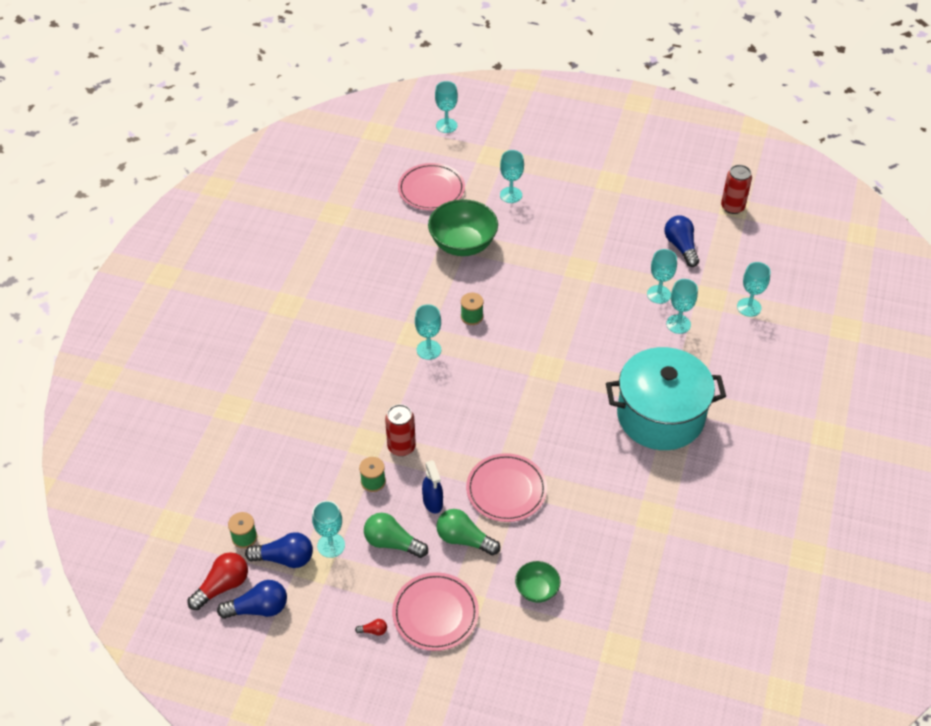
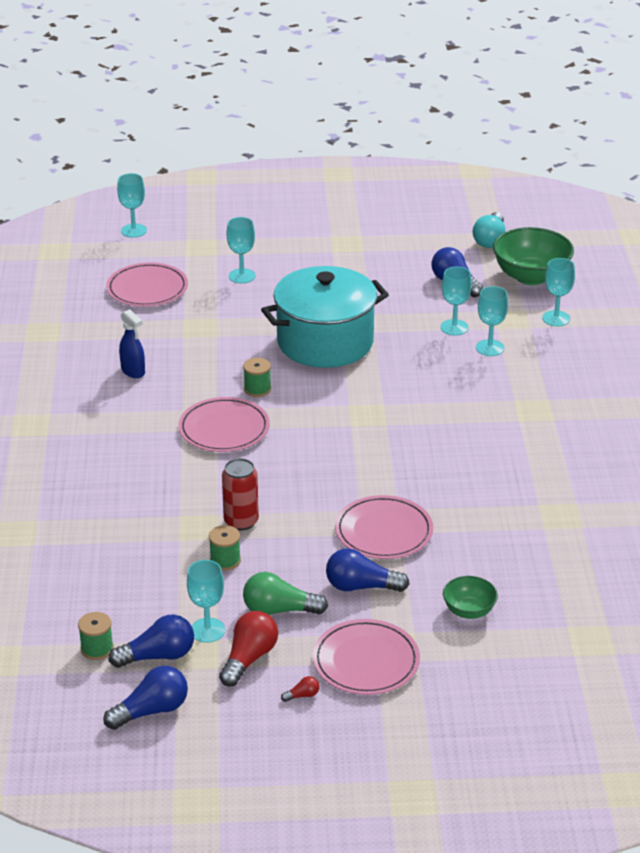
camera: 20 degrees left, 15 degrees down
red light bulb [188,552,248,610] -> red light bulb moved to [219,611,278,687]
turquoise goblet [415,304,441,360] -> pink plate [178,397,270,452]
blue spray bottle [422,460,443,513] -> blue spray bottle moved to [119,309,145,378]
green bowl [428,199,498,256] -> green bowl moved to [493,227,574,285]
green light bulb [436,509,500,556] -> blue light bulb [326,548,409,592]
turquoise pot [606,347,726,450] -> turquoise pot moved to [261,266,389,368]
red can [721,165,752,214] -> turquoise light bulb [473,212,506,248]

